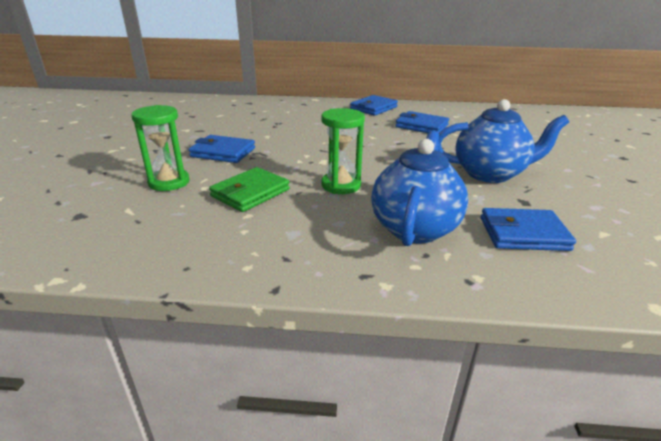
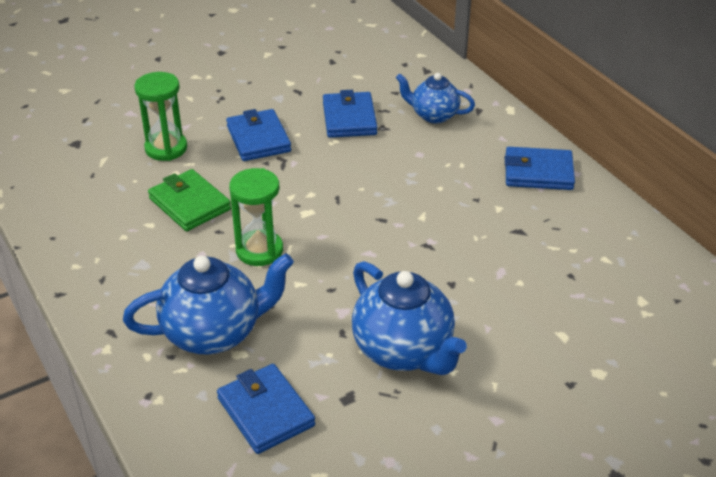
camera: 55 degrees right, 10 degrees up
green wallet [209,167,290,212] -> green wallet turned 45 degrees clockwise [148,169,231,231]
blue wallet [395,111,449,134] -> blue wallet moved to [323,90,377,138]
none -> blue teapot [396,73,475,123]

